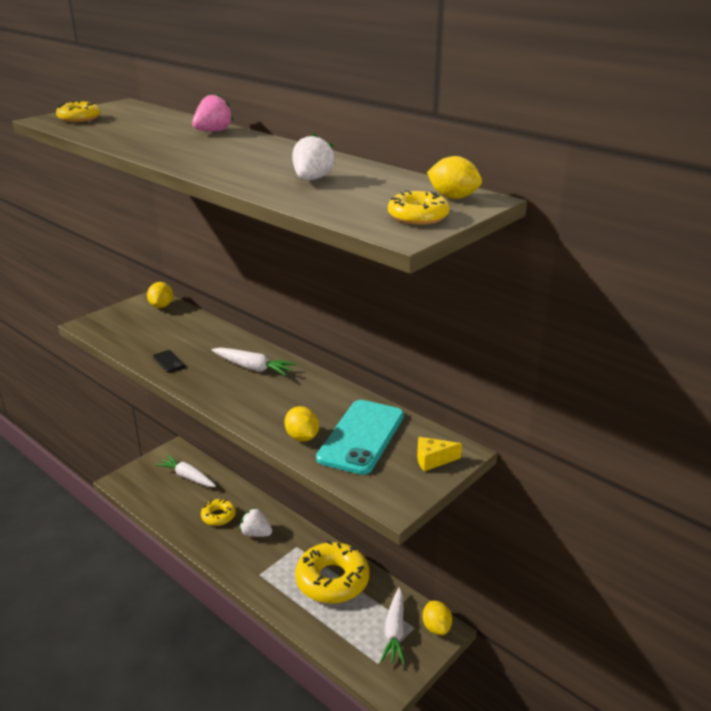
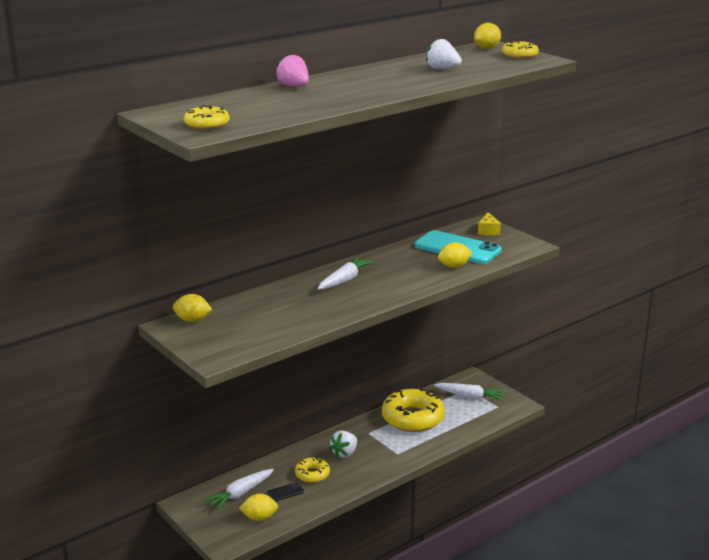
camera: 80 degrees left, 5 degrees down
black phone [153,350,185,373] -> black phone moved to [267,482,304,501]
yellow lemon [423,601,452,635] -> yellow lemon moved to [239,494,278,521]

